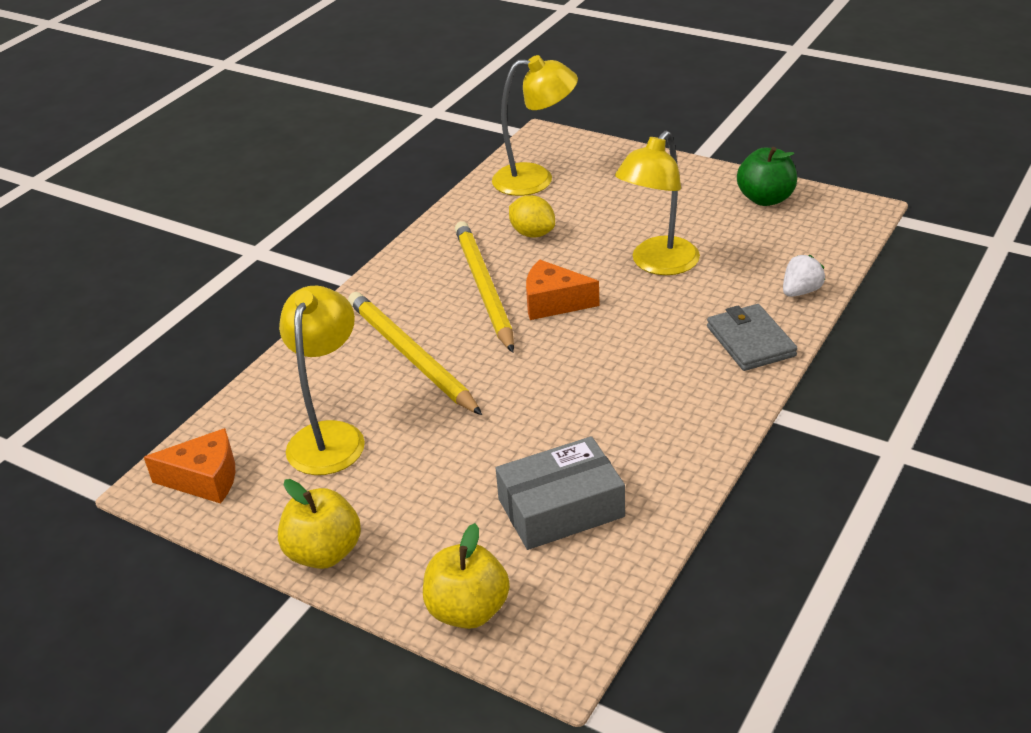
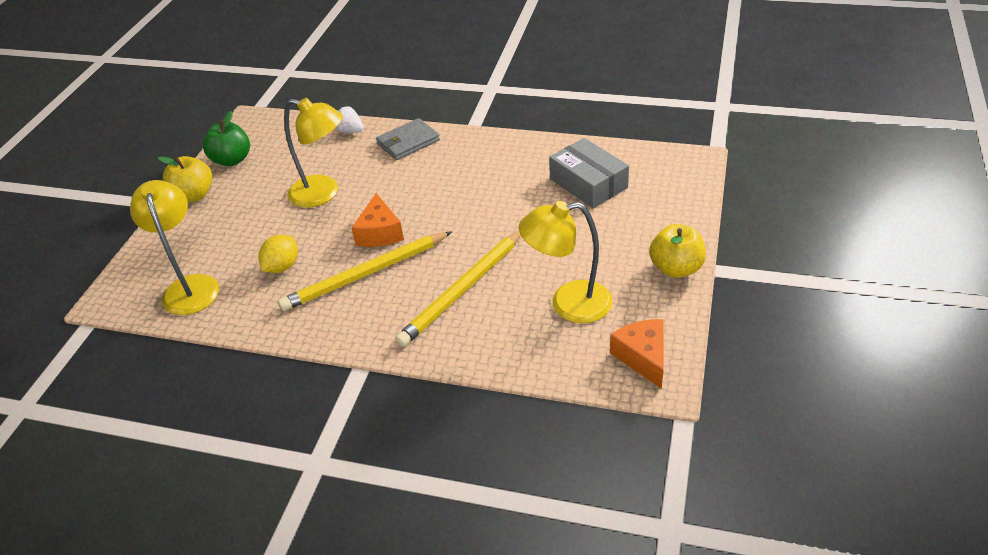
camera: 105 degrees left, 5 degrees up
yellow apple [423,523,510,629] -> yellow apple moved to [158,156,212,203]

